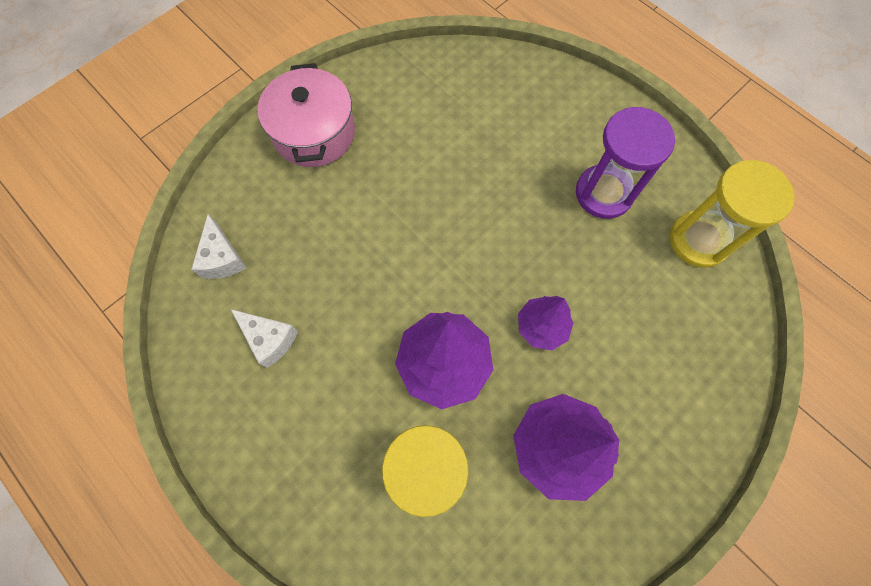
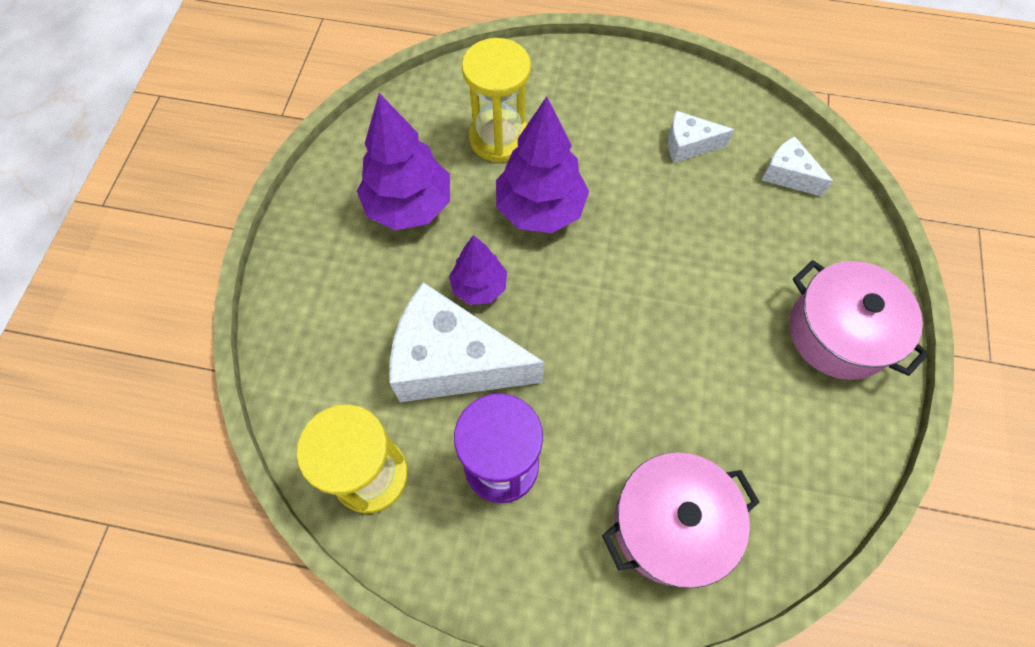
camera: 145 degrees right, 5 degrees down
none -> white cheese [389,282,545,402]
none -> pink pot [602,452,759,588]

